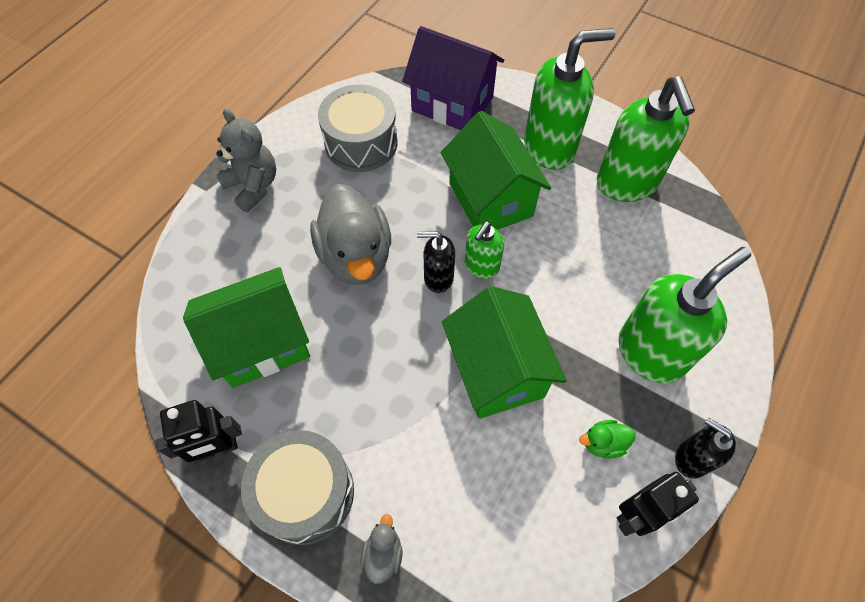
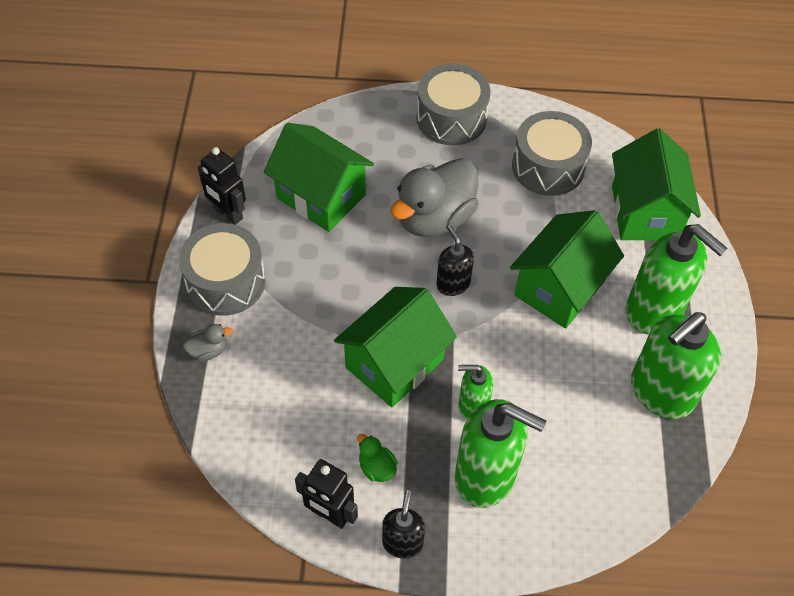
camera: 60 degrees right, 5 degrees down
grey teddy bear [216,108,276,212] -> grey drum [416,63,490,146]
purple house [402,26,504,130] -> green house [612,128,701,240]
green soap dispenser [465,221,504,279] -> green soap dispenser moved to [458,365,493,420]

